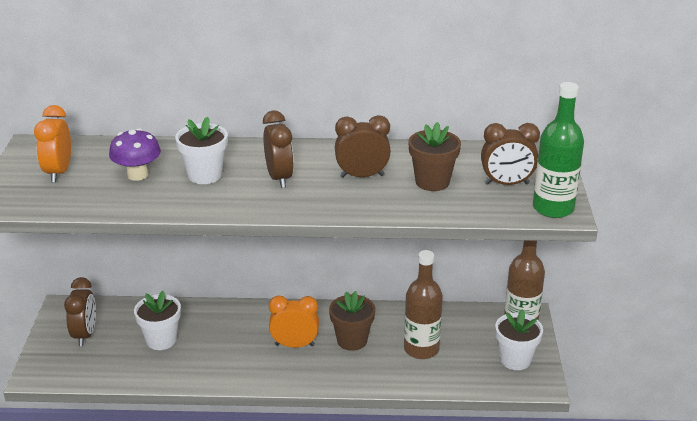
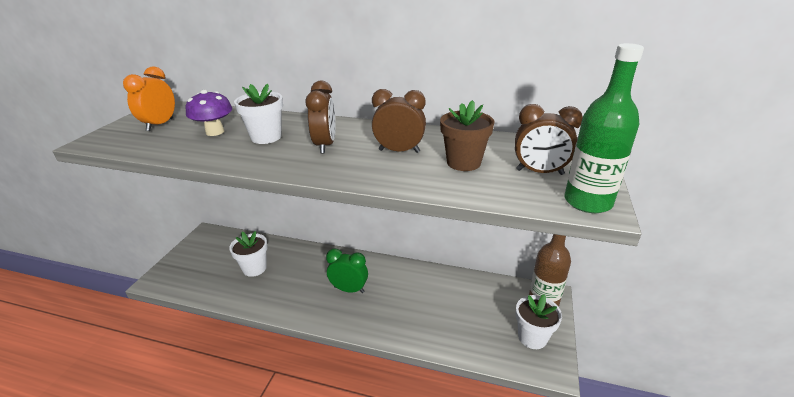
camera: 15 degrees right, 0 degrees up
brown clock [64,277,96,346] -> none
orange clock [269,296,319,348] -> green clock [326,248,368,293]
brown flower pot [329,291,375,351] -> none
brown bottle [404,250,443,359] -> none

